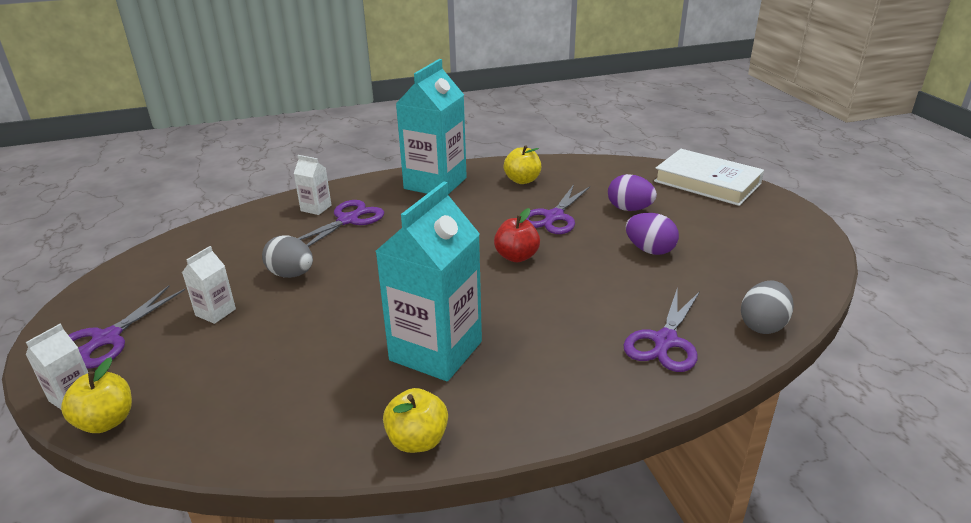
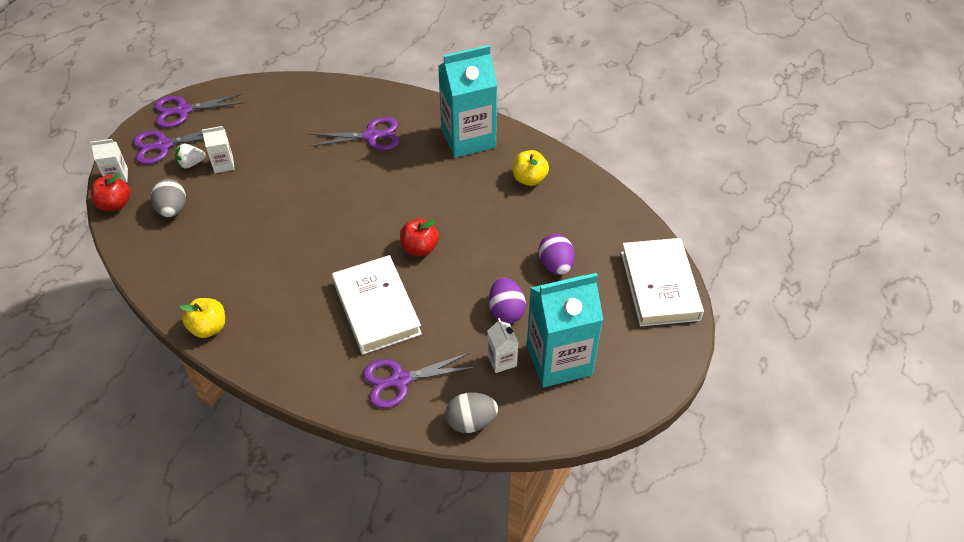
camera: 45 degrees right, 20 degrees up
yellow apple [61,357,132,433] -> red apple [91,174,130,211]
grey egg [262,235,313,278] -> grey egg moved to [151,179,186,217]
white carton [294,155,331,215] -> white carton moved to [487,318,519,373]
turquoise carton [375,181,482,381] -> turquoise carton moved to [527,273,603,387]
purple scissors [527,184,590,234] -> purple scissors moved to [154,93,244,128]
none -> white strawberry [175,144,206,169]
none -> white book [332,255,422,355]

